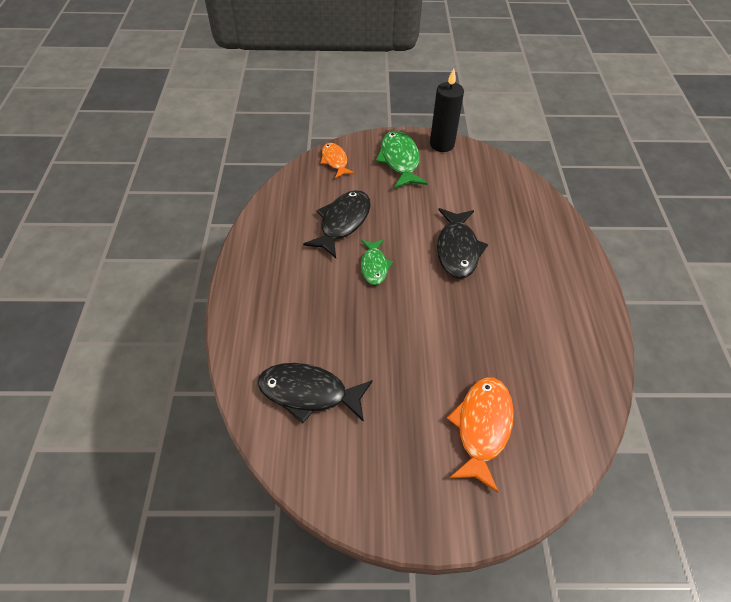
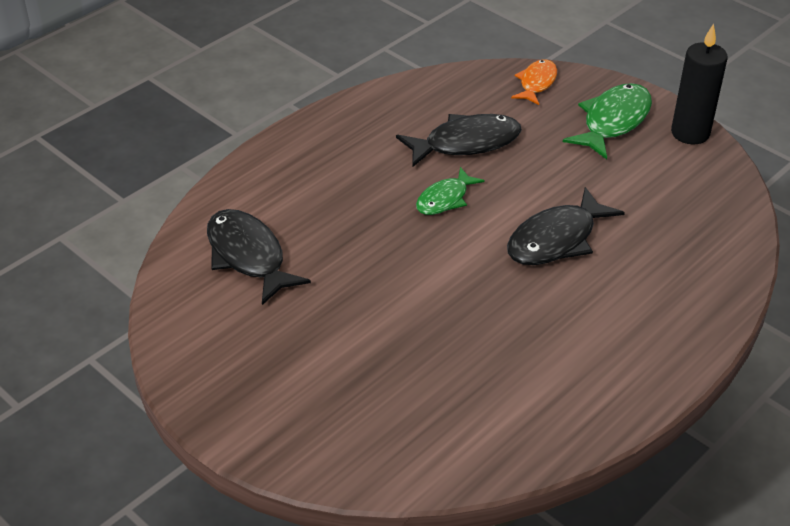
camera: 45 degrees right, 10 degrees down
orange fish [447,377,514,493] -> none

